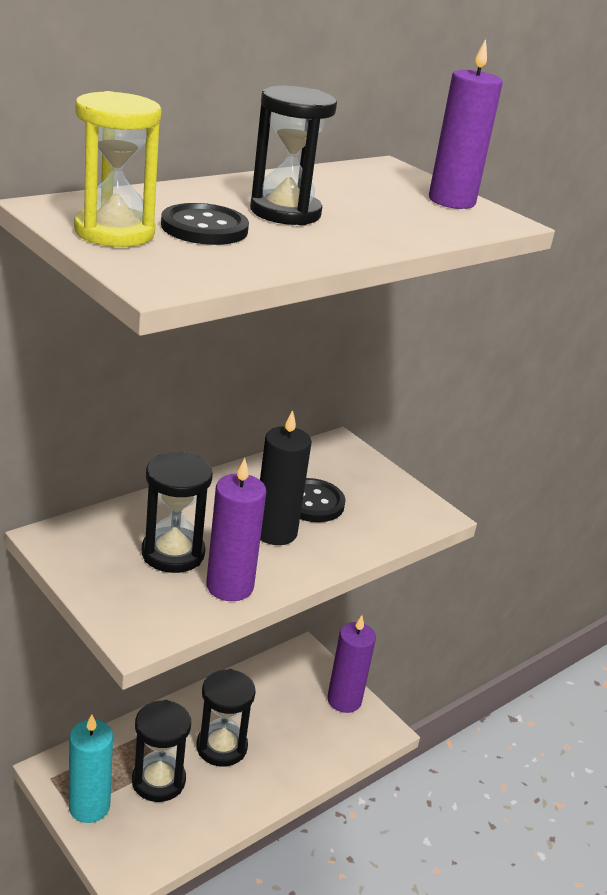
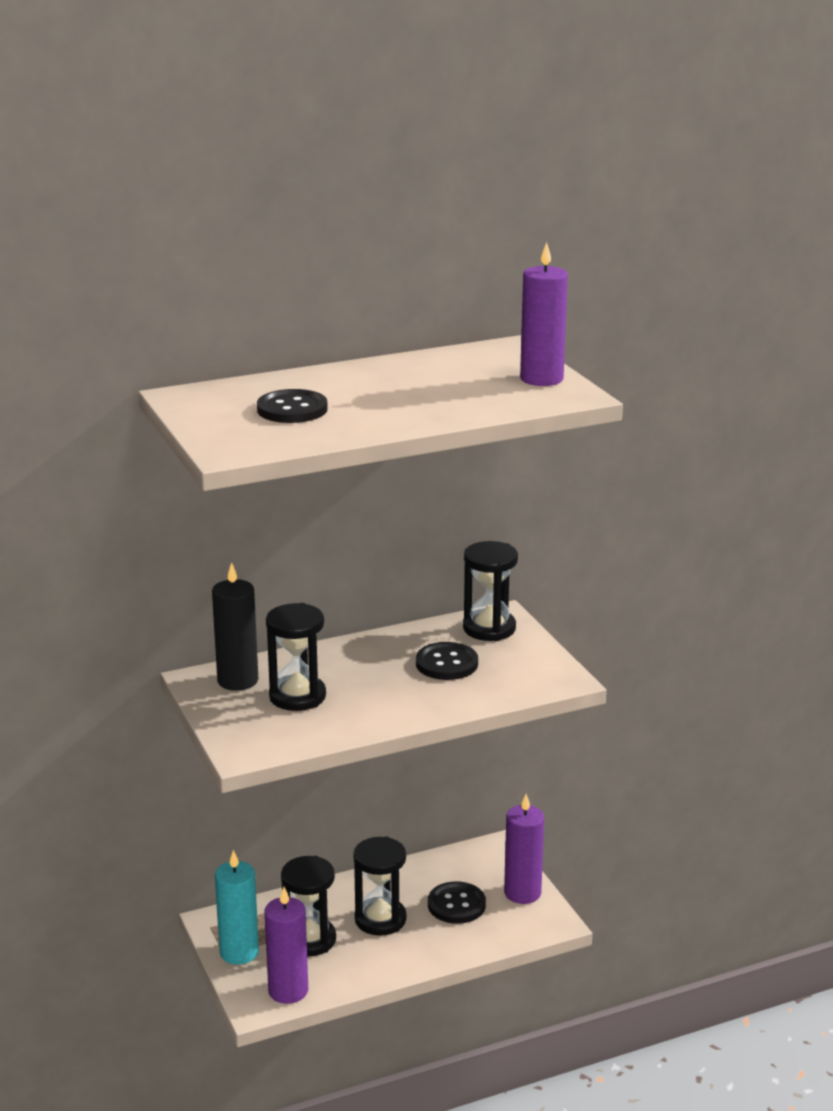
camera: 20 degrees right, 5 degrees down
yellow hourglass [74,91,162,247] -> none
purple candle [206,458,266,601] -> purple candle moved to [264,887,308,1004]
black hourglass [250,86,337,226] -> black hourglass moved to [463,541,518,641]
black candle [260,410,312,545] -> black candle moved to [212,562,258,691]
none -> black button [428,881,486,924]

